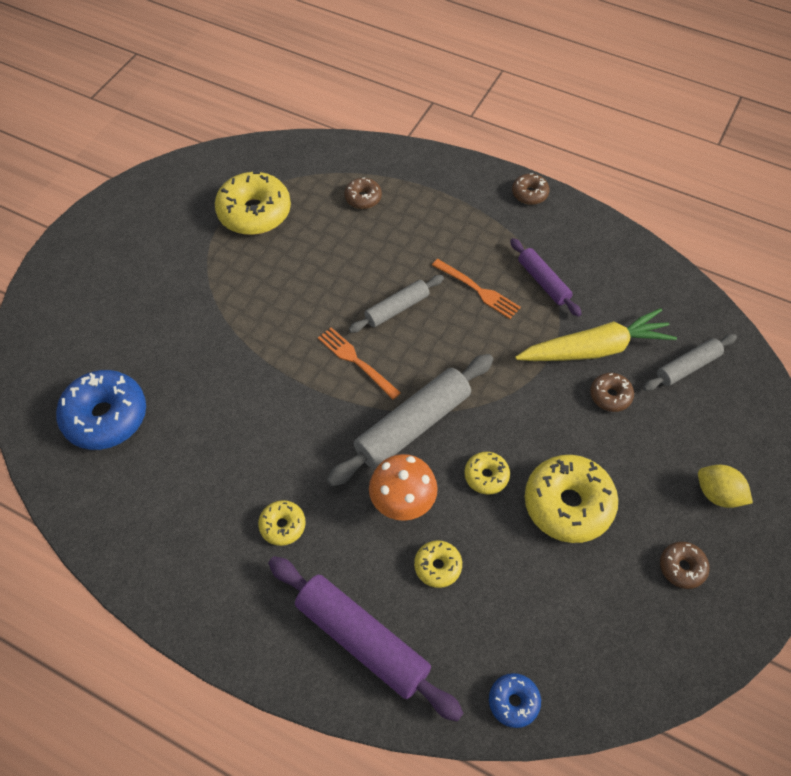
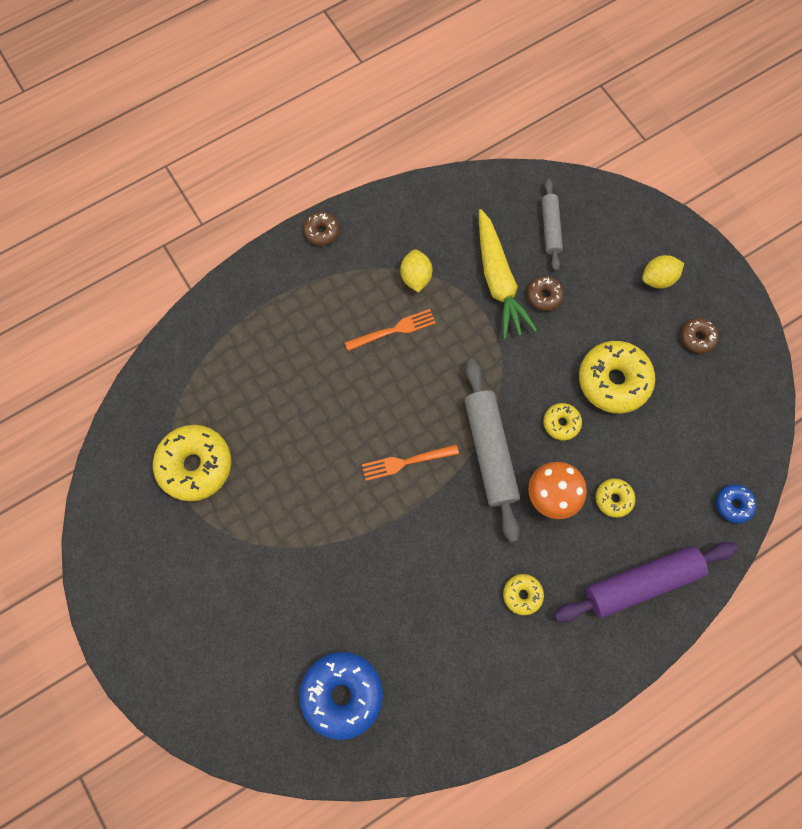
camera: 60 degrees left, 15 degrees up
brown donut [344,178,382,209] -> none
grey rolling pin [349,275,444,333] -> none
purple rolling pin [510,238,582,317] -> yellow lemon [400,249,432,293]
yellow carrot [515,308,677,361] -> yellow carrot turned 150 degrees clockwise [479,209,537,339]

